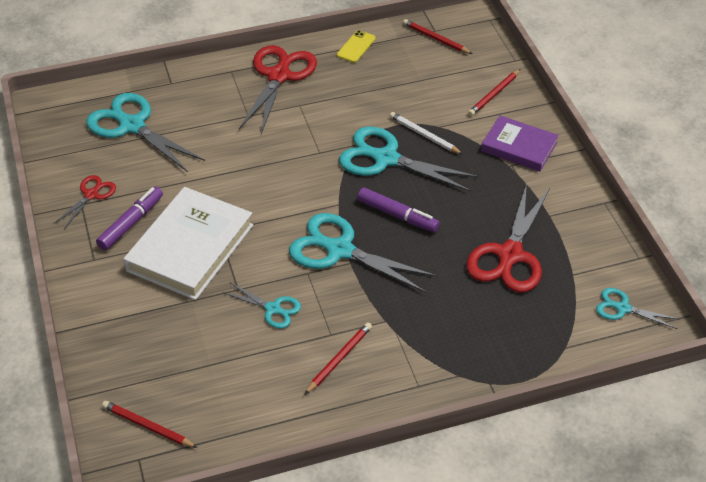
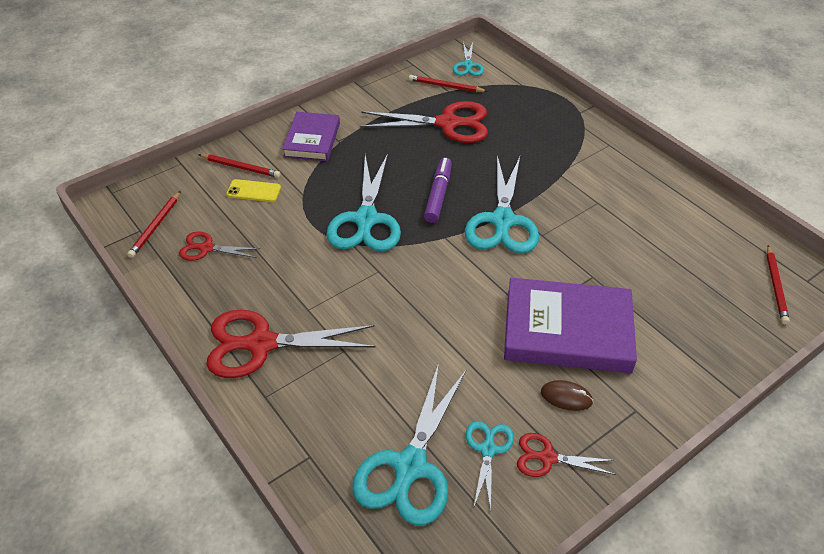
camera: 110 degrees left, 0 degrees up
purple marker [96,187,163,251] -> brown mouse [541,380,594,411]
white book [123,187,253,300] -> purple book [504,278,637,373]
turquoise scissors [223,283,301,329] -> turquoise scissors moved to [466,421,514,511]
red pencil [304,322,372,395] -> red pencil moved to [409,75,488,92]
yellow phone [337,30,376,63] -> yellow phone moved to [226,179,281,202]
white pencil [390,112,463,154] -> none
none -> red scissors [179,231,260,261]

